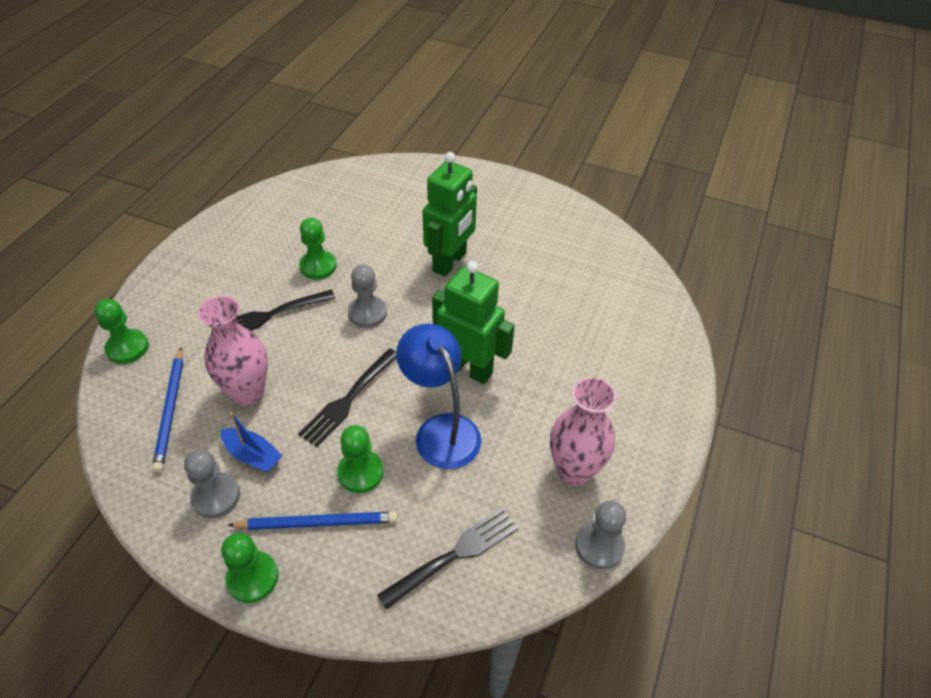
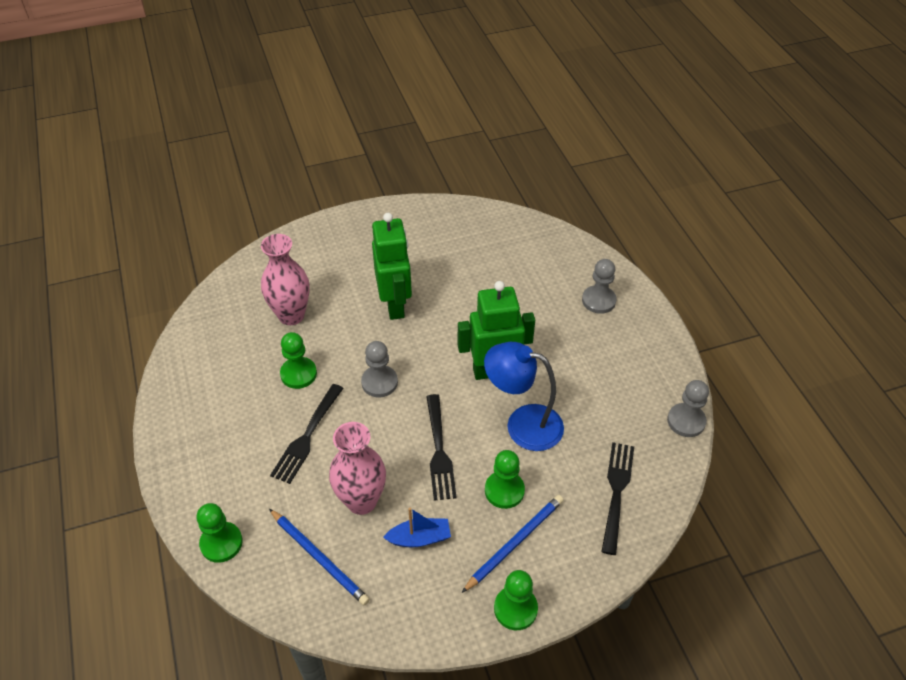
camera: 40 degrees left, 0 degrees up
grey pawn [184,449,240,518] -> grey pawn moved to [582,259,617,314]
pink vase [550,377,616,486] -> pink vase moved to [261,234,310,325]

